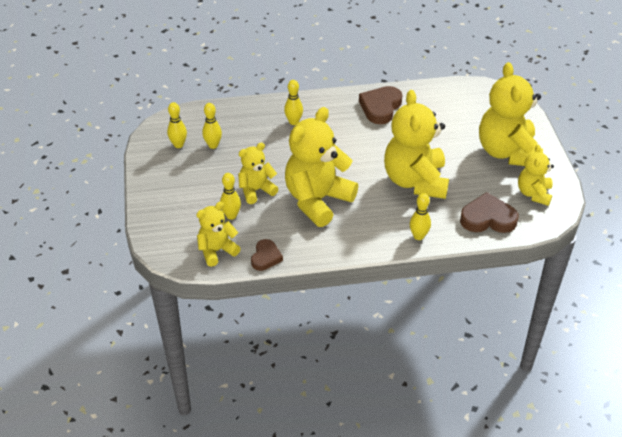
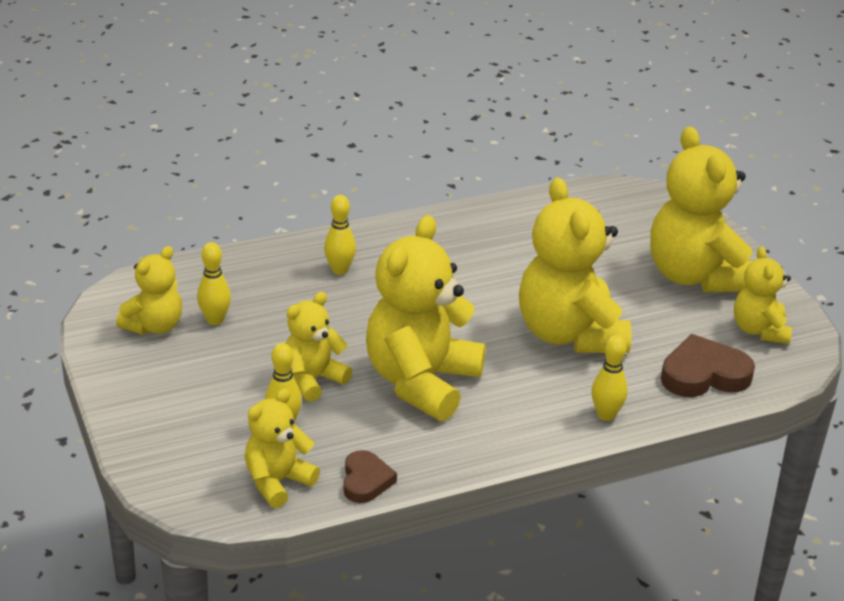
camera: 15 degrees left, 10 degrees down
yellow bowling pin [167,102,187,148] -> yellow teddy bear [116,246,182,335]
brown heart [359,86,402,124] -> none

